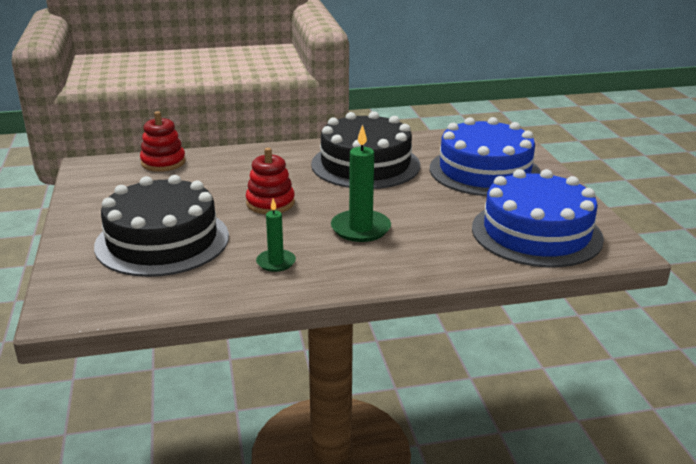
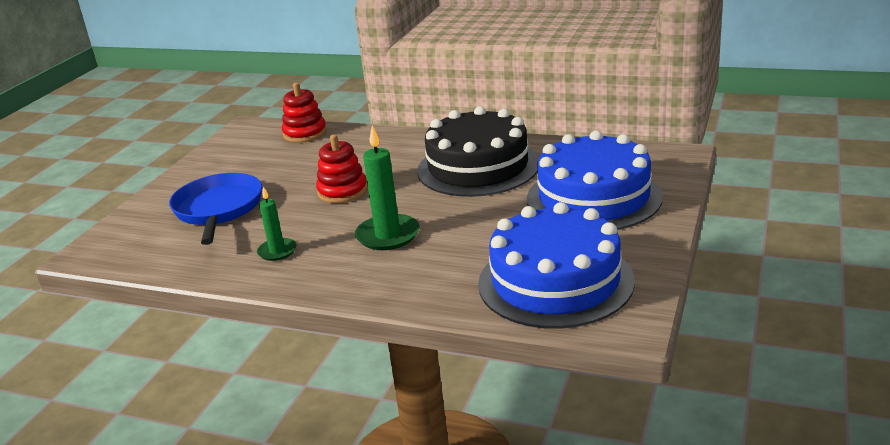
camera: 35 degrees right, 0 degrees up
black cake [94,175,229,277] -> blue pan [169,173,262,245]

